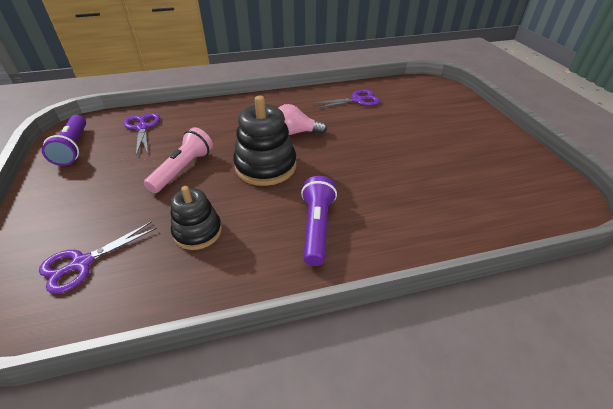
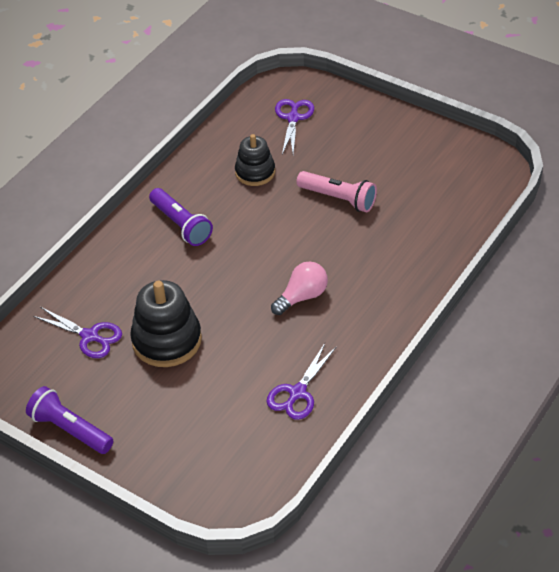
camera: 140 degrees right, 5 degrees up
purple flashlight [42,115,86,166] -> purple flashlight moved to [26,386,113,454]
purple scissors [124,113,160,155] -> purple scissors moved to [33,307,122,358]
pink flashlight [144,127,213,193] -> pink flashlight turned 45 degrees counterclockwise [296,171,377,212]
black stacking toy [233,96,297,186] -> black stacking toy moved to [130,280,202,367]

